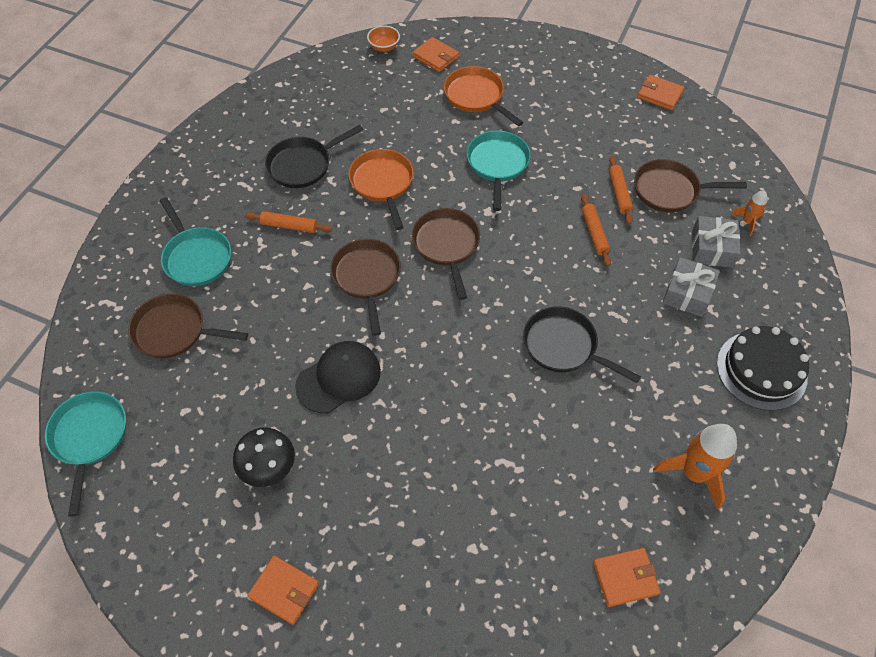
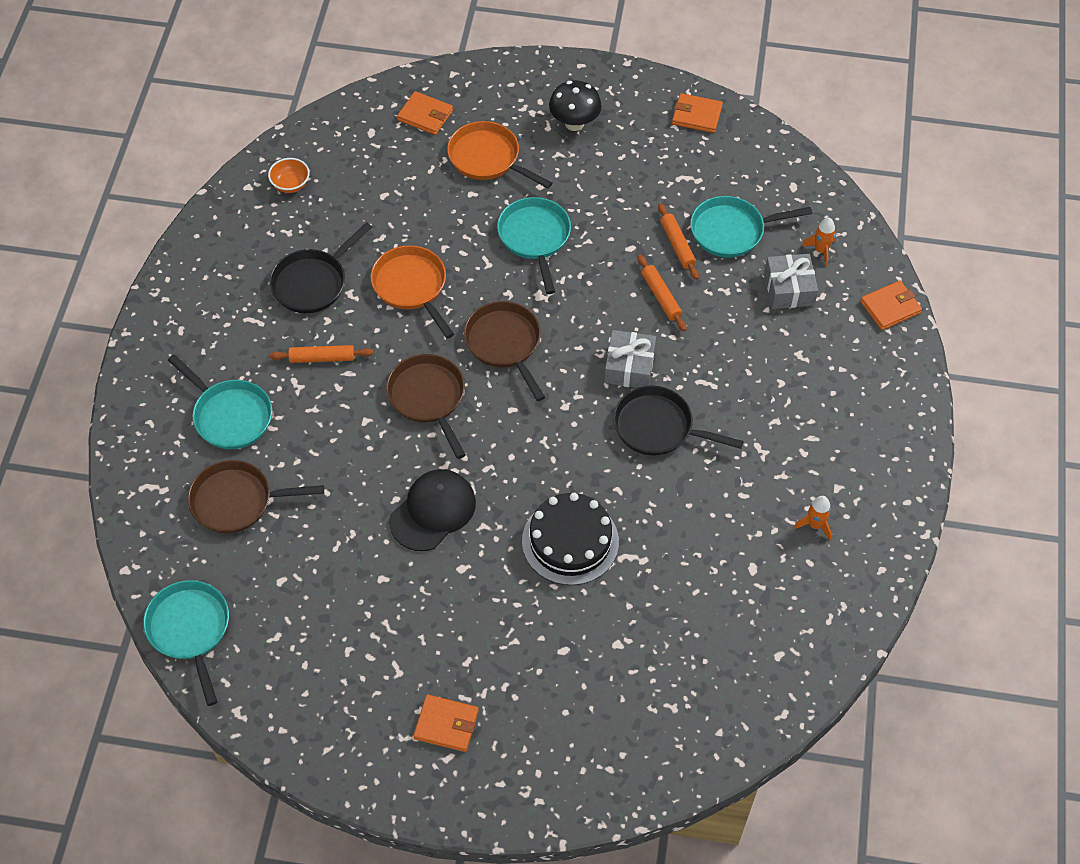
camera: 15 degrees left, 0 degrees up
black mushroom [233,428,295,487] -> black mushroom moved to [549,80,602,131]
orange bowl [367,25,400,52] -> orange bowl moved to [268,158,310,193]
orange wallet [593,548,661,607] -> orange wallet moved to [860,281,922,330]
brown pan [634,159,747,212] -> turquoise pan [690,196,812,258]
orange rocket [653,424,737,510] -> orange rocket [794,496,832,540], size x0.52
grey gift [662,257,720,317] -> grey gift moved to [604,330,656,388]
black cake [717,326,809,411] -> black cake moved to [522,493,619,585]

